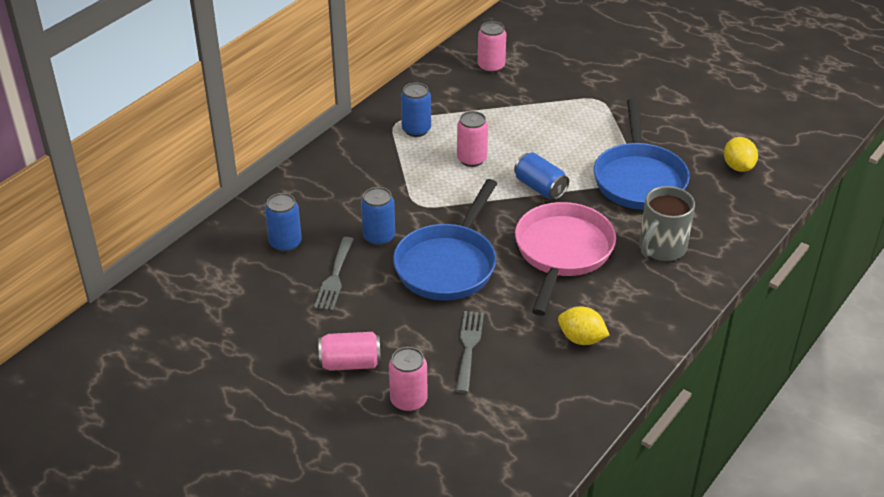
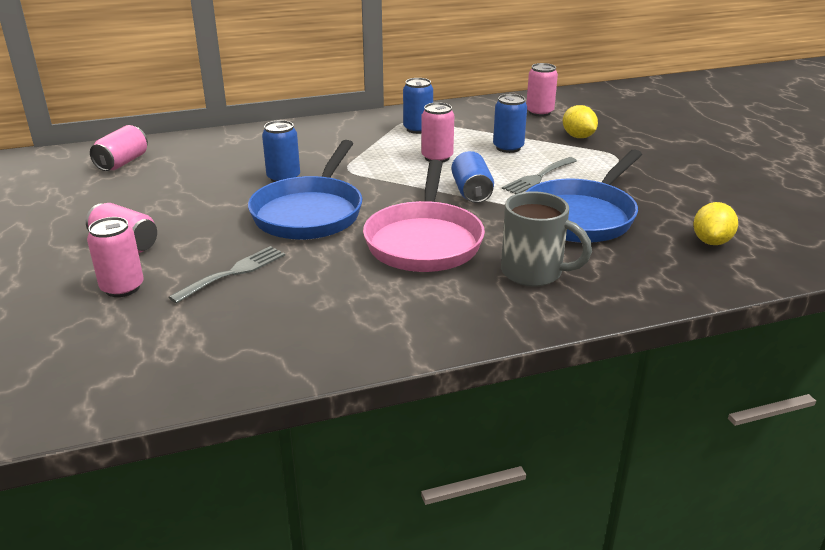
camera: 35 degrees right, 10 degrees down
blue can [265,193,302,252] -> blue can moved to [493,94,527,153]
grey fork [314,237,354,311] -> grey fork moved to [502,157,577,194]
blue pan [393,179,497,301] -> blue pan turned 45 degrees counterclockwise [248,140,362,240]
pink pan [515,202,616,316] -> pink pan turned 135 degrees clockwise [363,160,485,272]
yellow lemon [558,307,609,345] -> yellow lemon moved to [563,105,598,138]
grey mug [639,186,695,261] -> grey mug turned 135 degrees counterclockwise [501,191,592,286]
none -> pink can [90,125,148,171]

